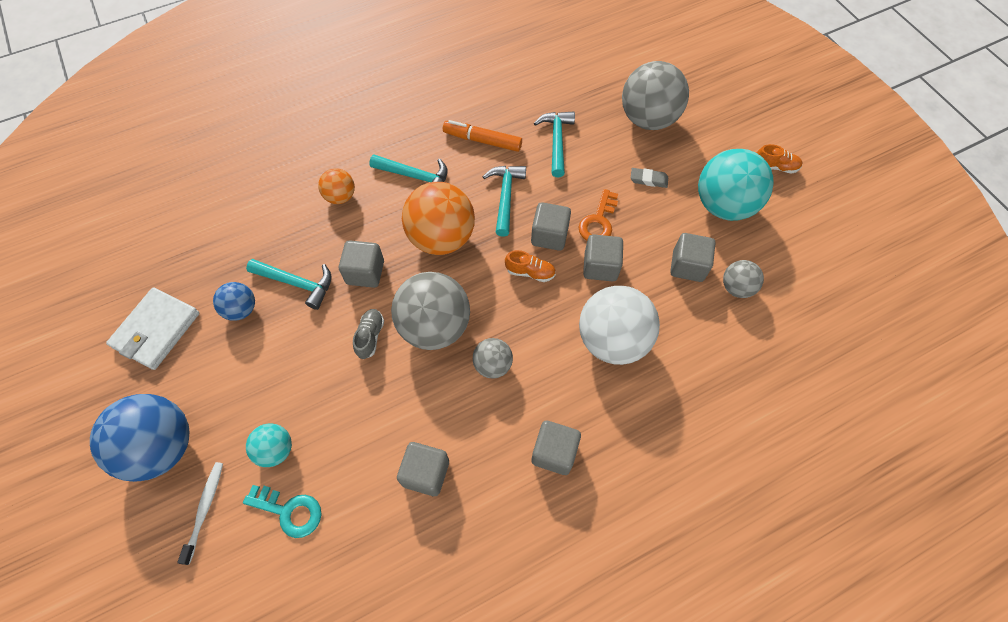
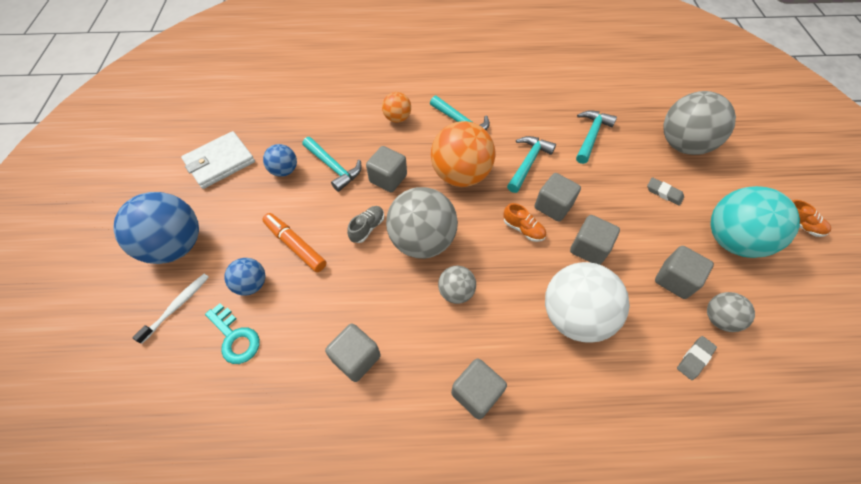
camera: 25 degrees right, 5 degrees down
turquoise ball [246,423,292,467] -> blue ball [224,258,266,296]
orange marker [443,120,522,152] -> orange marker moved to [262,213,327,272]
orange key [579,189,618,241] -> none
none -> grey eraser [677,336,717,380]

